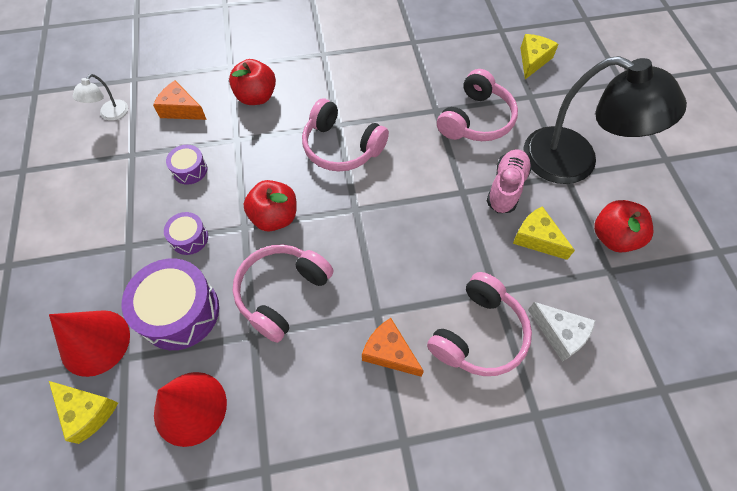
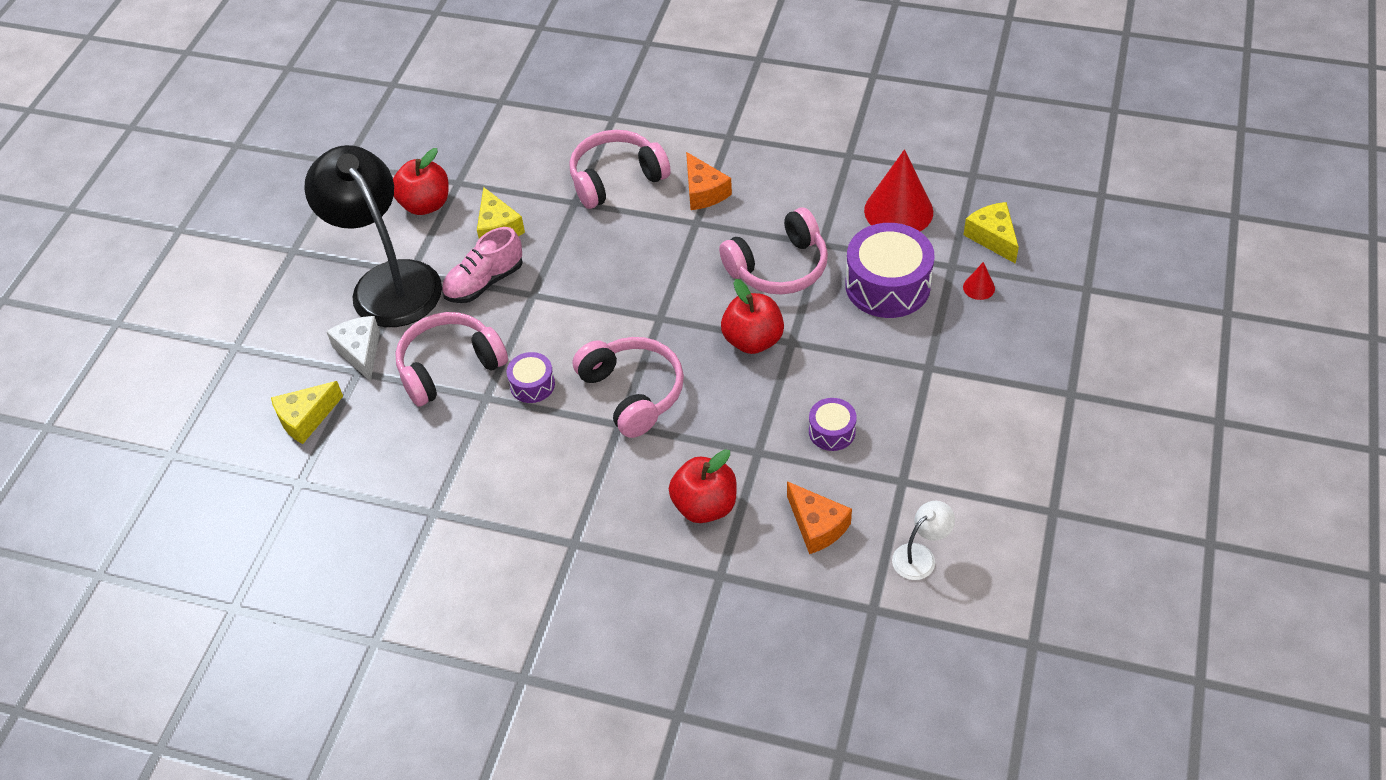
camera: 150 degrees left, 10 degrees down
red cone [49,310,130,377] -> red cone [963,262,995,300], size x0.44
purple drum [164,212,208,255] -> purple drum moved to [507,352,555,403]
white cheese [528,302,595,362] -> white cheese moved to [326,316,380,382]

